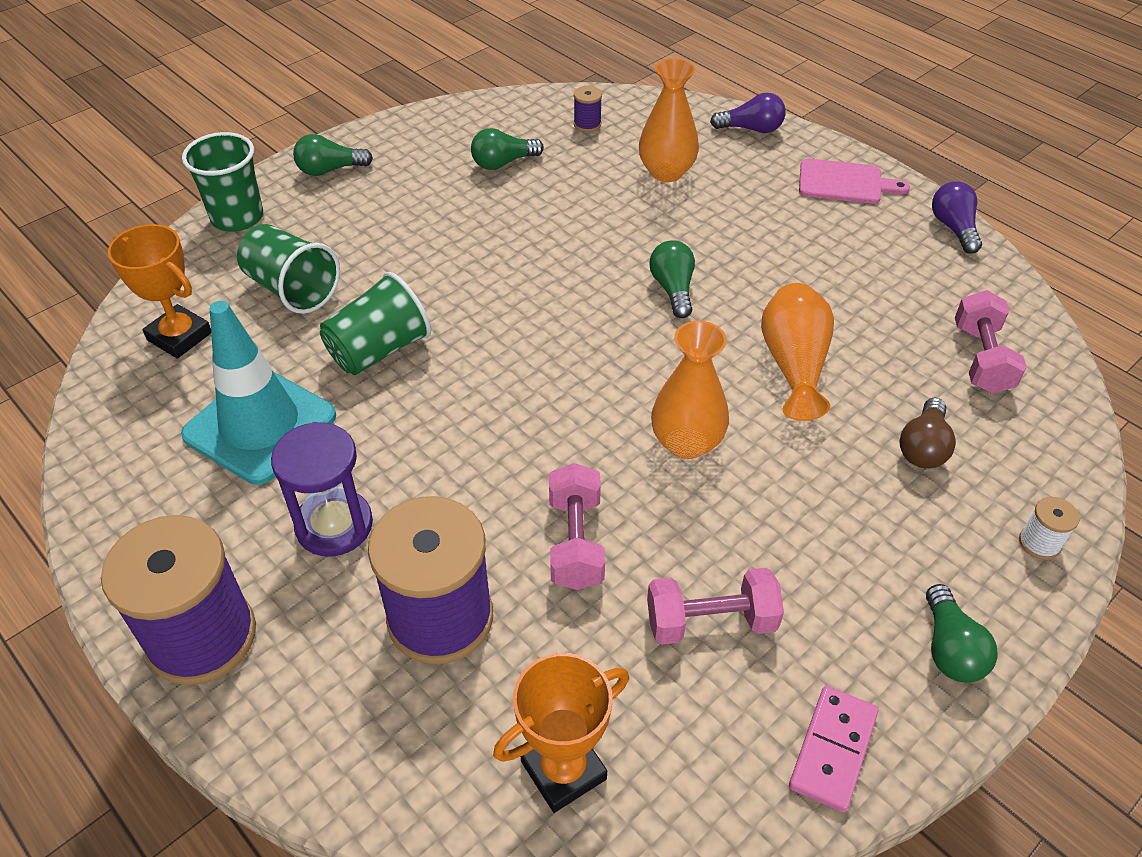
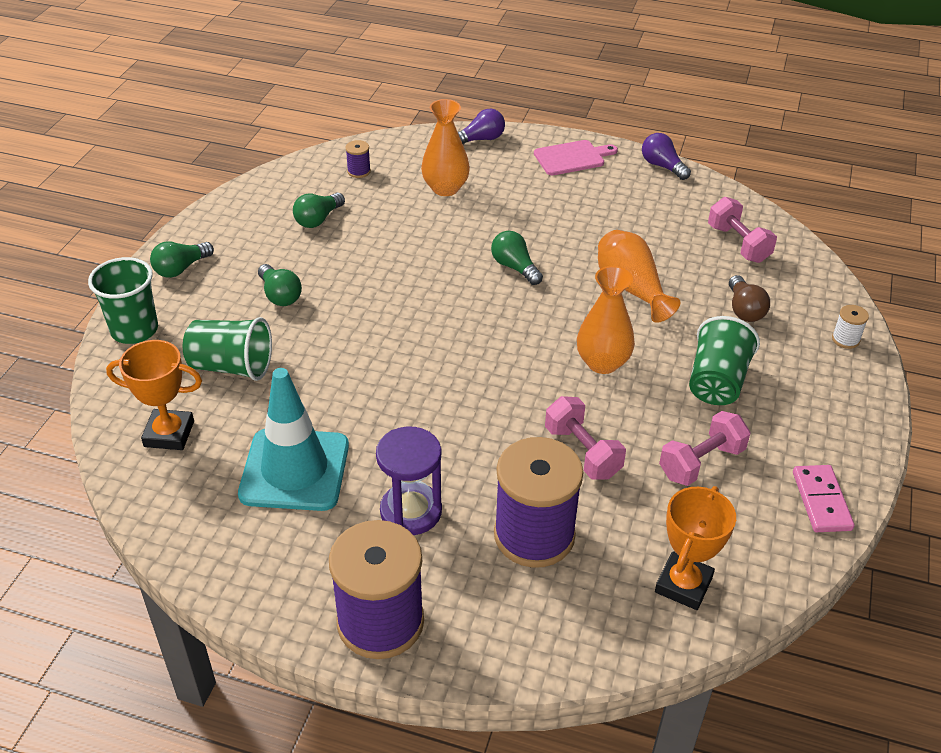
camera: 30 degrees left, 5 degrees down
green cup [320,272,431,375] -> green cup moved to [689,316,760,405]
green light bulb [926,584,998,682] -> green light bulb moved to [258,264,302,306]

